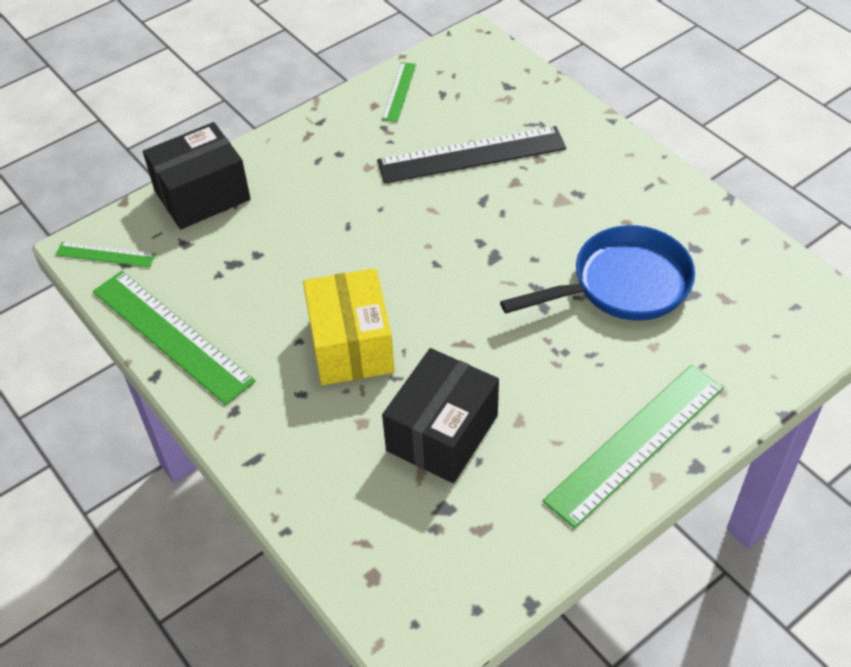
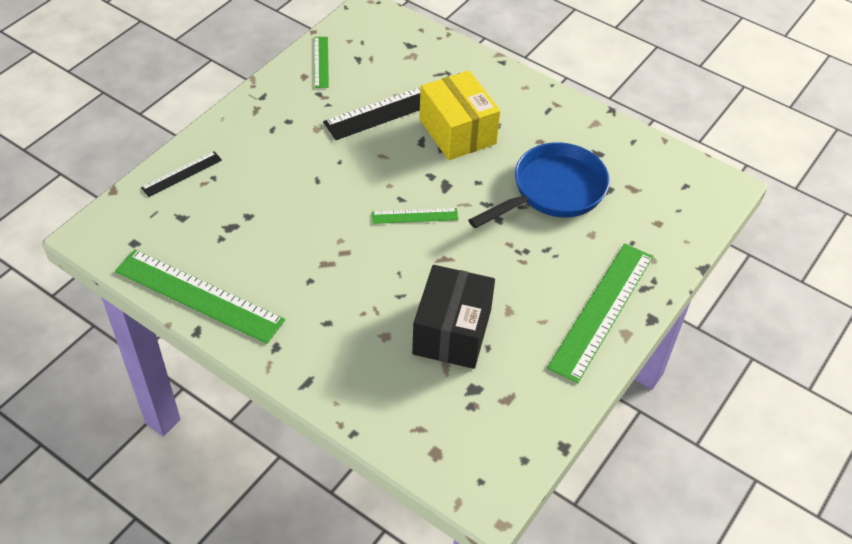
camera: 20 degrees left, 0 degrees up
green ruler [55,242,156,268] -> green ruler moved to [372,208,459,224]
black box [143,122,251,230] -> black ruler [141,151,222,197]
yellow box [303,268,395,385] -> yellow box moved to [419,70,500,160]

